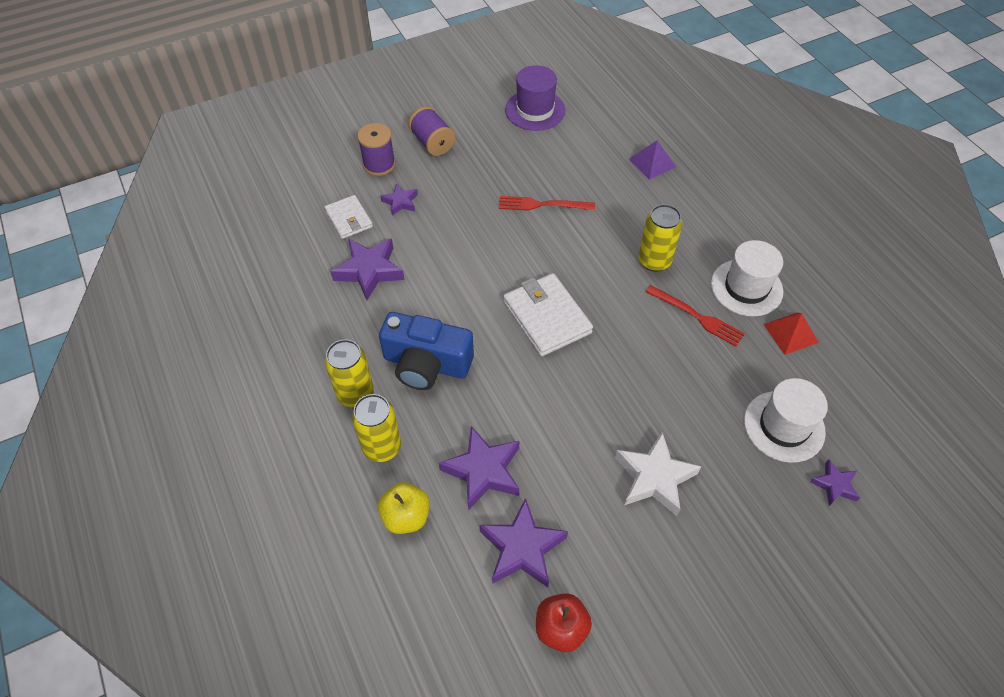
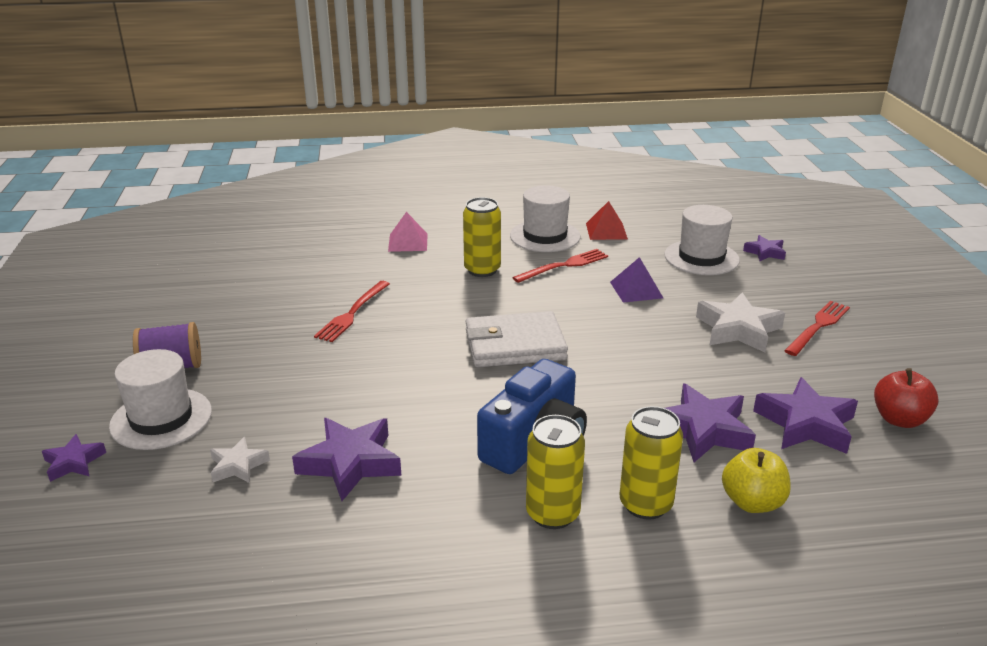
camera: 70 degrees left, 25 degrees down
white wallet [324,195,373,239] -> white star [210,437,270,483]
purple spool [357,123,395,176] -> white hat [109,349,212,450]
purple star [381,183,418,216] -> purple star moved to [42,434,106,482]
purple hat [505,65,565,131] -> none
purple pyramid [629,140,676,180] -> purple pyramid moved to [610,257,663,303]
none -> pink pyramid [388,212,428,252]
none -> red fork [784,301,850,356]

